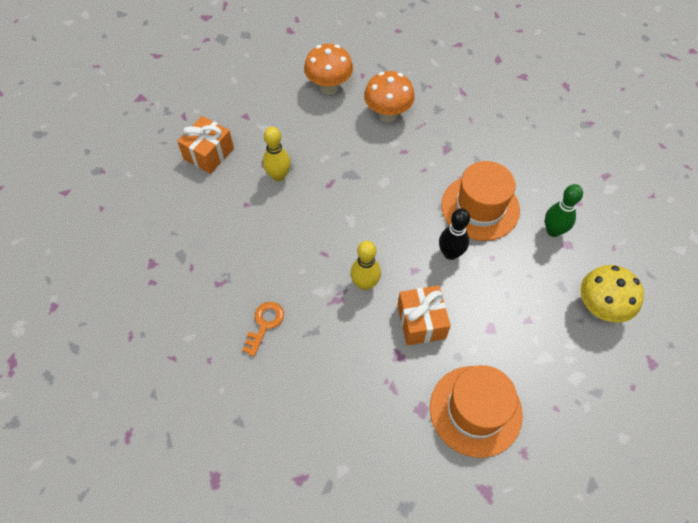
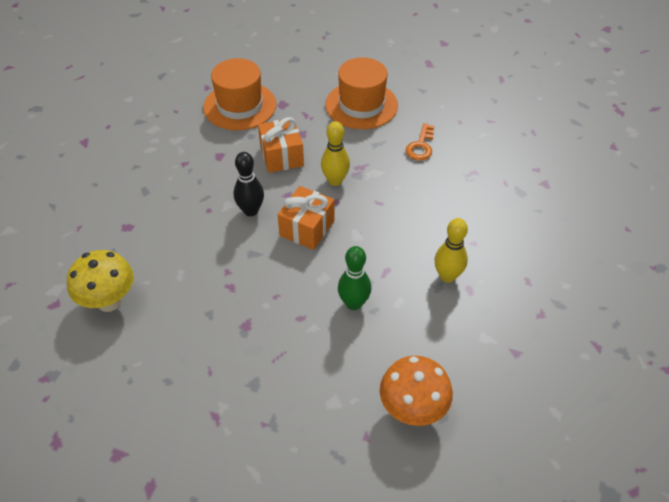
camera: 175 degrees right, 10 degrees down
orange gift [177,116,234,174] -> orange gift moved to [278,186,334,250]
orange mushroom [364,71,415,122] -> none
orange hat [441,161,520,241] -> orange hat moved to [325,57,398,129]
green bowling pin [545,184,583,237] -> green bowling pin moved to [338,246,371,310]
yellow mushroom [580,265,644,323] -> yellow mushroom moved to [67,250,134,312]

